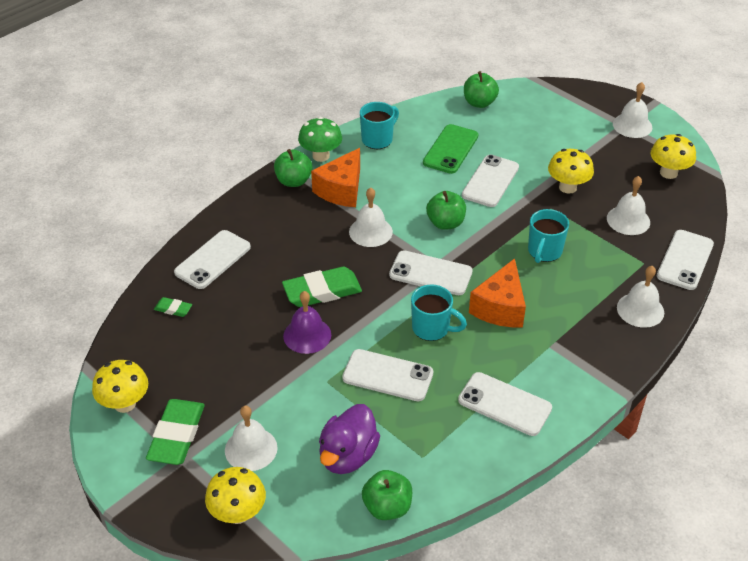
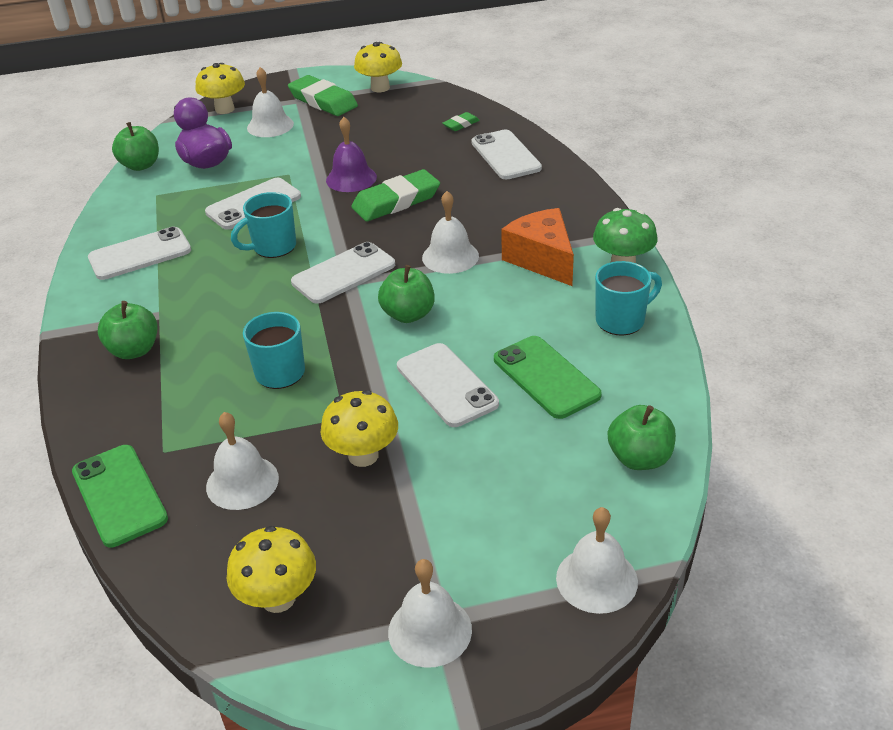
camera: 125 degrees right, 5 degrees down
green apple [274,149,312,187] -> green apple moved to [98,301,157,359]
green eraser [282,267,362,307] -> green eraser turned 45 degrees clockwise [351,169,440,221]
turquoise mug [360,102,399,149] -> turquoise mug turned 105 degrees counterclockwise [595,261,662,336]
orange cheese [469,258,526,327] -> none
white bell [617,266,664,328] -> white bell moved to [556,507,638,614]
white phone [657,230,714,290] -> green phone [72,445,168,547]

